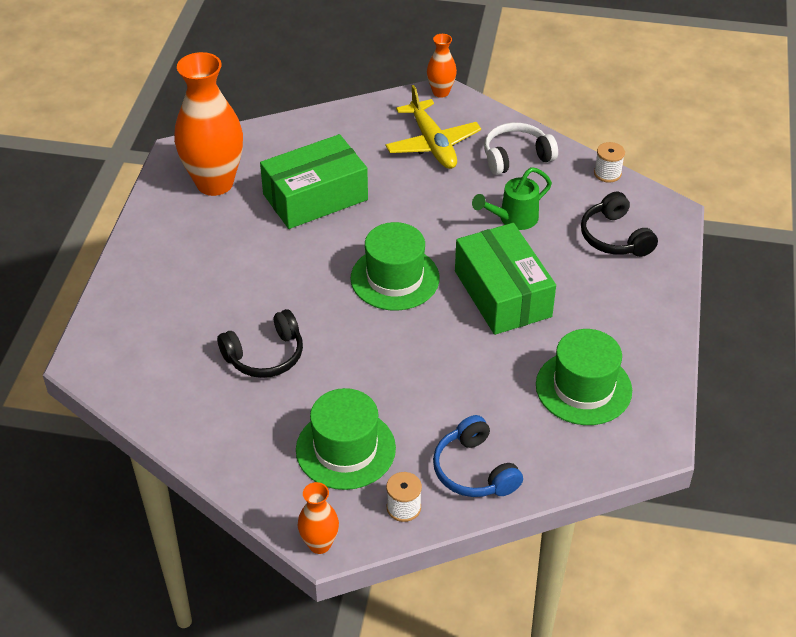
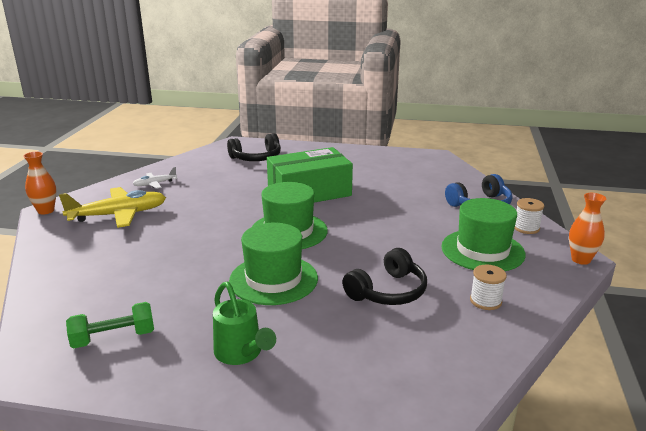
camera: 90 degrees left, 20 degrees down
orange vase [174,52,243,196] -> green dumbbell [66,302,154,348]
black headphones [217,309,303,378] -> black headphones turned 75 degrees clockwise [342,248,427,305]
green box [260,134,368,229] -> none
green watering can [472,167,552,230] -> green watering can moved to [213,282,276,365]
white headphones [484,123,558,175] -> white plane [133,167,177,189]
green hat [536,329,632,425] -> green hat moved to [229,223,318,305]
white spool [594,142,625,183] -> white spool moved to [470,264,507,310]

